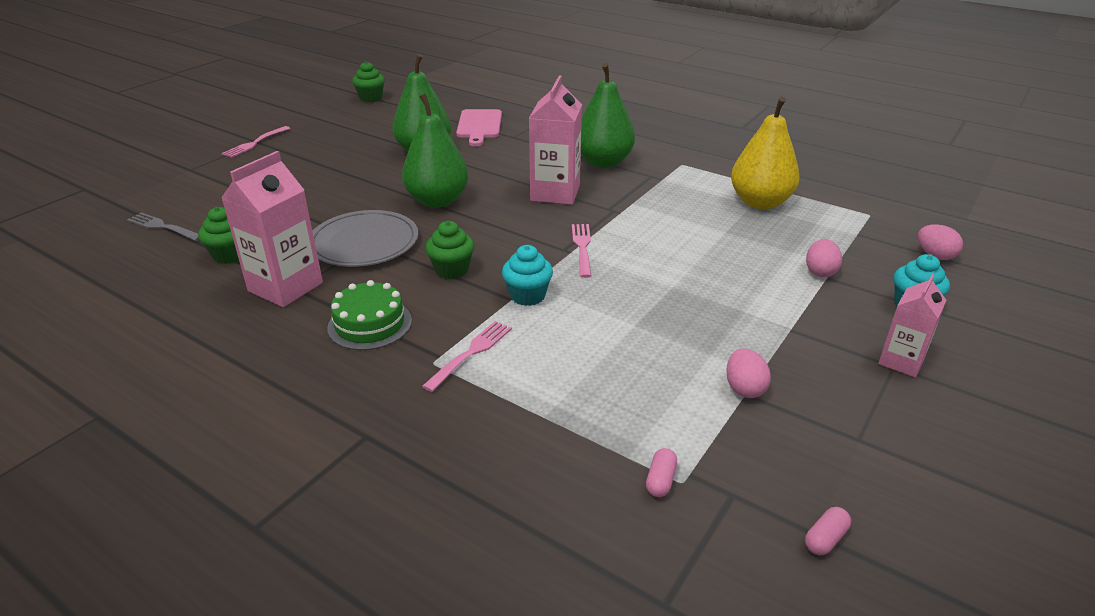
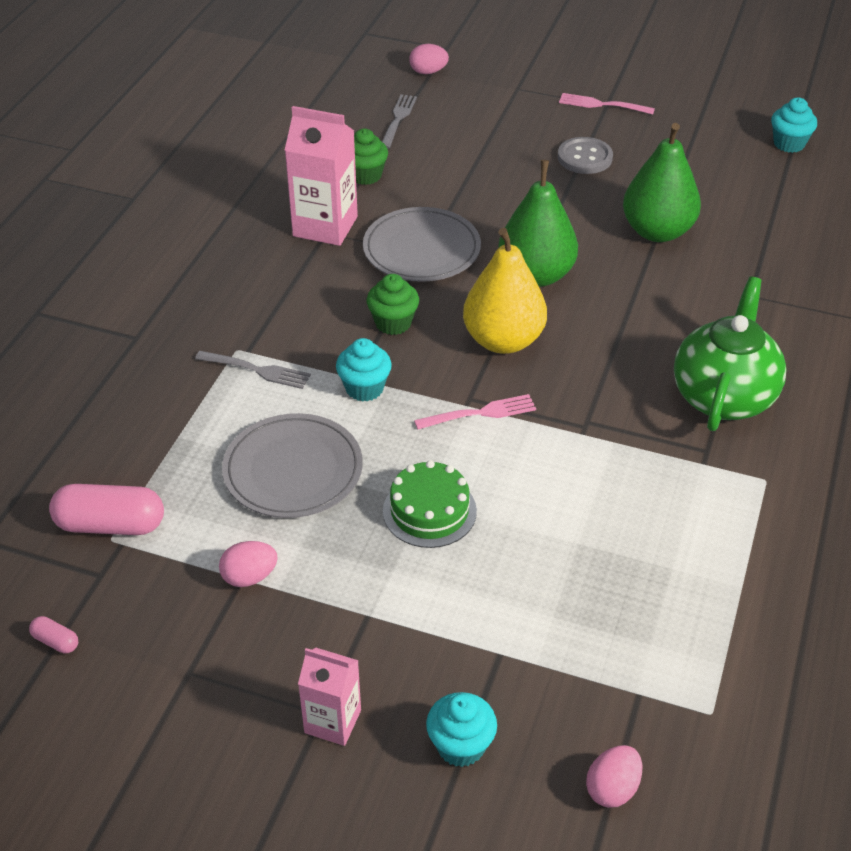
camera: 75 degrees right, 10 degrees up
green cake [327,280,412,350] -> green cake moved to [383,460,477,548]
green cupcake [352,61,385,103] -> turquoise cupcake [771,97,817,153]
pink fork [422,321,512,392] -> grey fork [195,351,311,389]
pink cutting board [456,109,502,146] -> none
pink carton [529,76,582,205] -> none
green pear [581,63,635,168] -> green teapot [674,276,786,431]
pink capsule [646,448,677,497] -> pink capsule [49,484,164,535], size x2.19
yellow pear [731,97,800,209] -> yellow pear moved to [463,228,547,354]
pink egg [806,239,842,277] -> pink egg moved to [409,44,449,74]
none -> grey plate [222,413,363,518]
none -> grey button [558,137,613,174]

